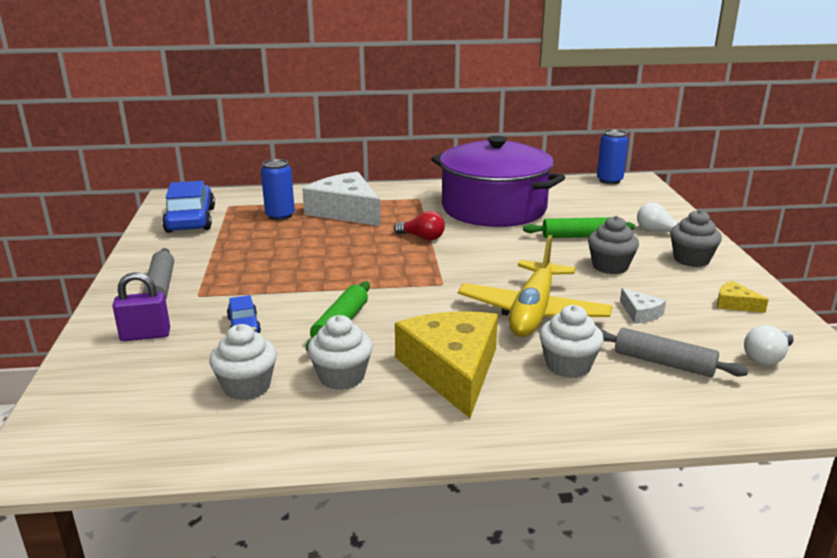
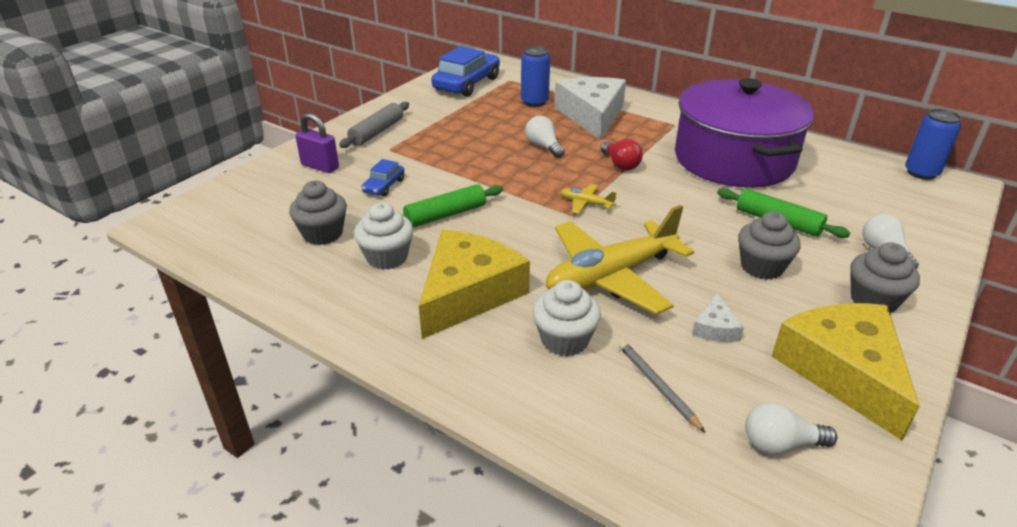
camera: 40 degrees right, 10 degrees up
white cupcake [209,324,277,400] -> grey cupcake [289,181,347,245]
grey rolling pin [600,328,748,377] -> grey pencil [619,341,706,433]
yellow cheese [717,281,769,313] -> yellow cheese [771,303,920,441], size x2.37
none -> white light bulb [525,116,565,158]
none -> yellow plane [561,184,616,214]

